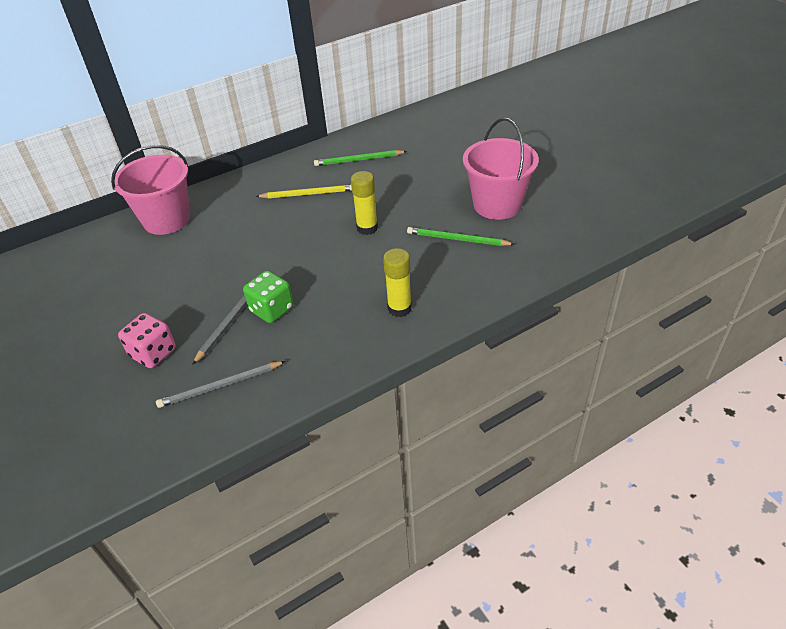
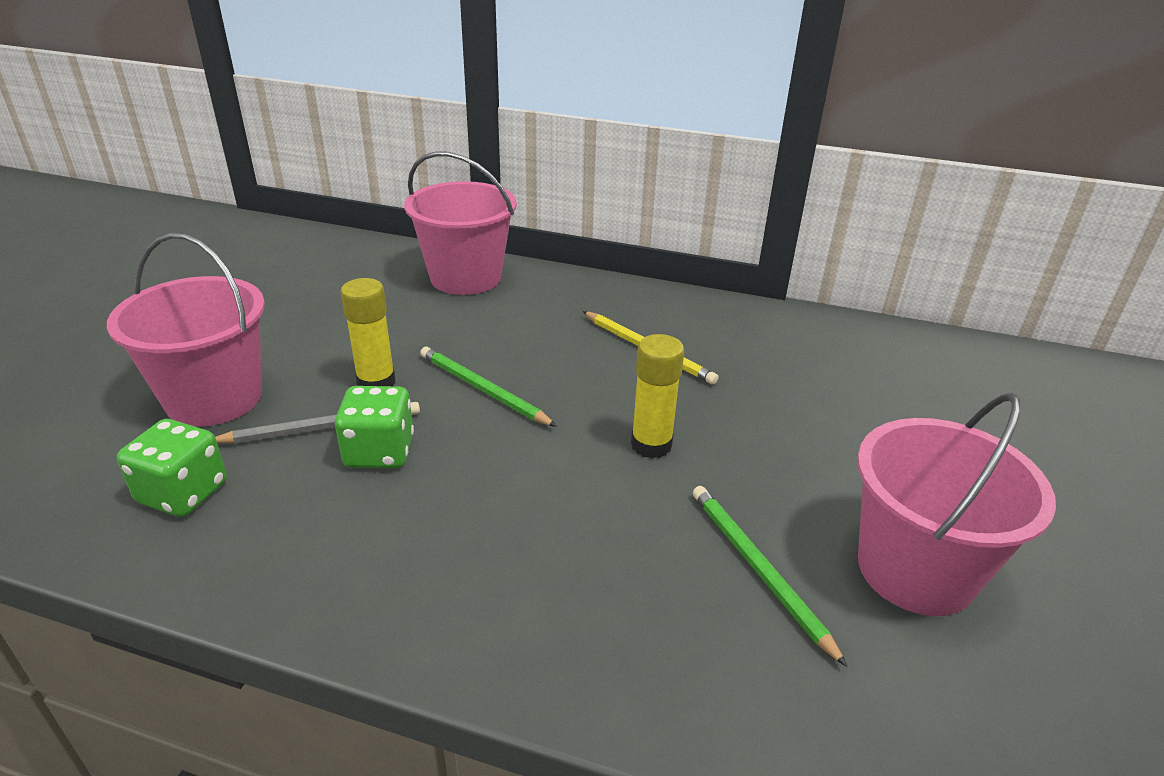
camera: 45 degrees right, 10 degrees down
pink dice [118,313,176,368] -> pink bucket [107,233,265,427]
grey pencil [156,361,286,408] -> green dice [117,419,227,517]
green pencil [314,150,407,166] -> green pencil moved to [420,347,557,427]
yellow glue stick [383,248,412,317] -> yellow glue stick moved to [341,278,396,386]

